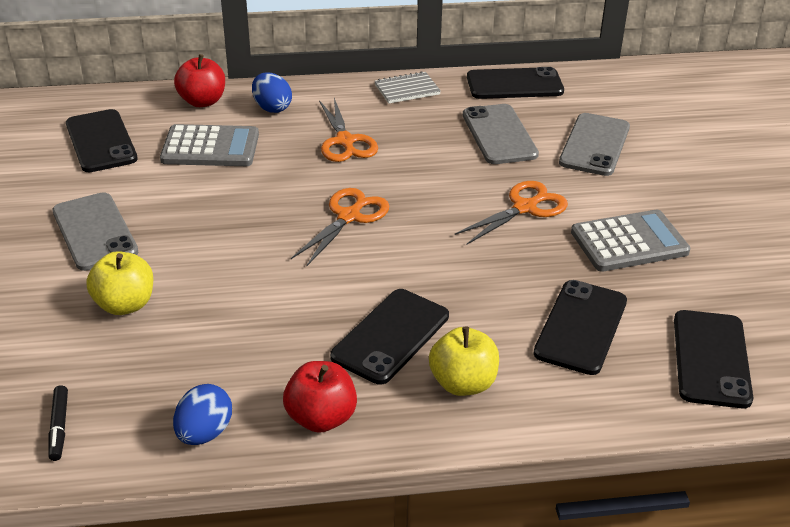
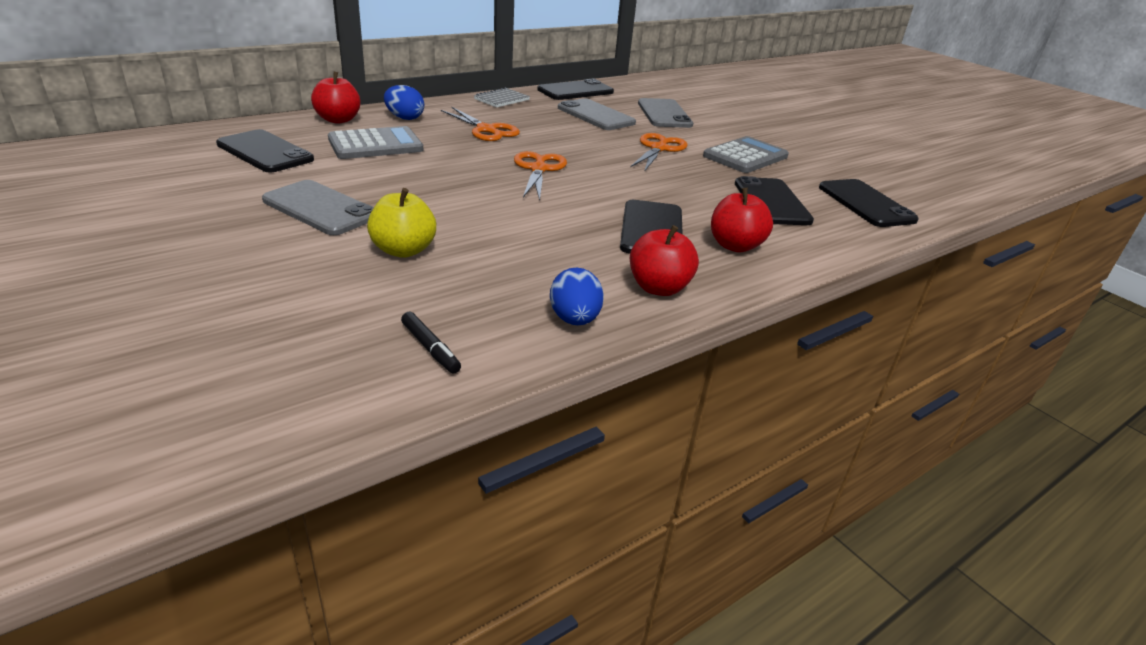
camera: 30 degrees left, 5 degrees down
yellow apple [429,326,499,396] -> red apple [711,188,773,252]

